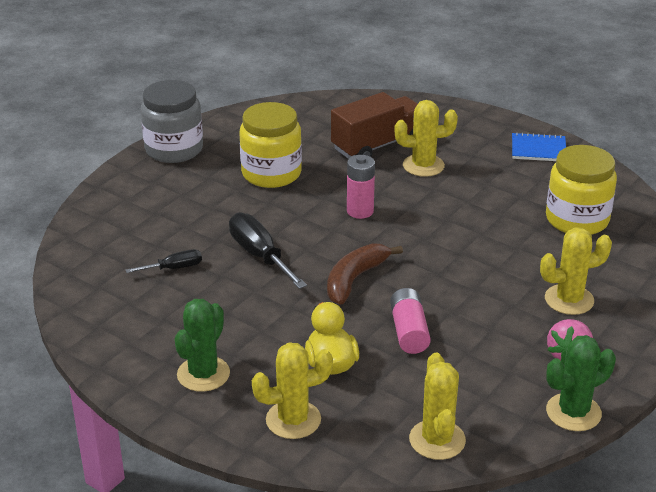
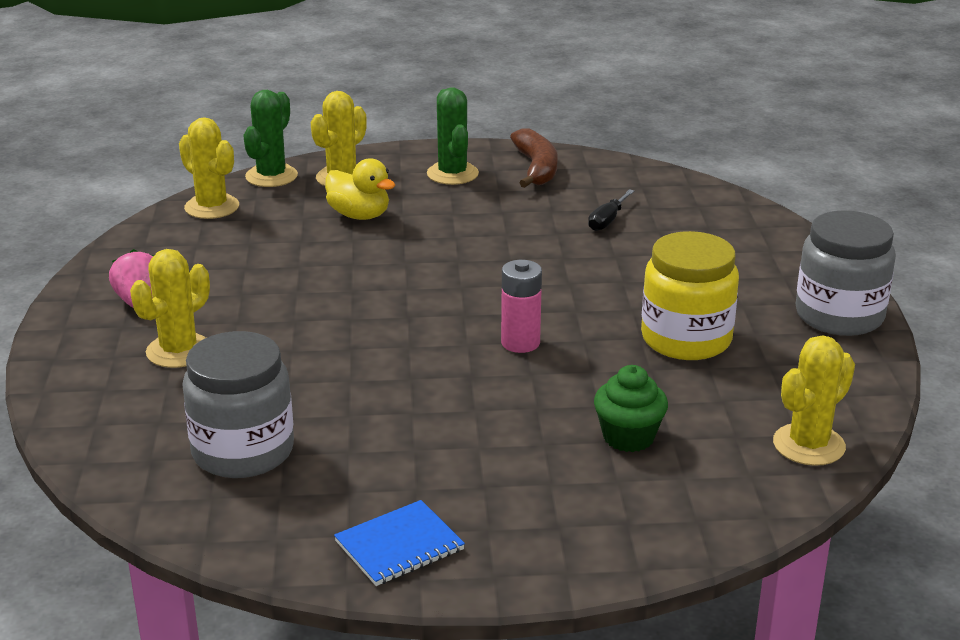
camera: 140 degrees right, 5 degrees down
black screwdriver [229,212,307,289] -> none
brown banana [327,243,403,305] -> brown banana moved to [510,128,558,188]
brown truck [331,92,418,159] -> green cupcake [594,365,668,452]
pink battery [390,288,431,354] -> none
yellow cactus [394,100,458,177] -> yellow cactus moved to [773,335,855,466]
yellow jar [546,145,617,235] -> grey jar [182,331,294,478]
green cactus [546,335,616,431] -> green cactus moved to [243,90,298,187]

